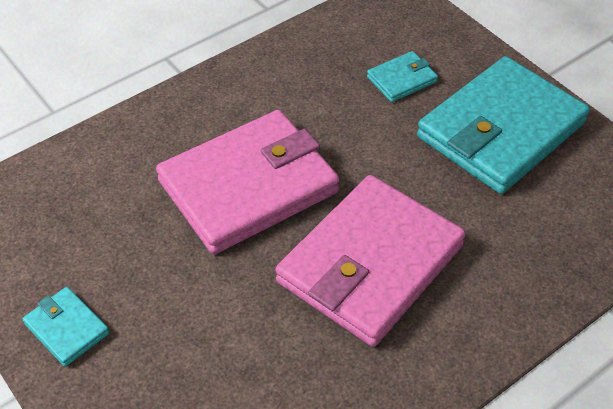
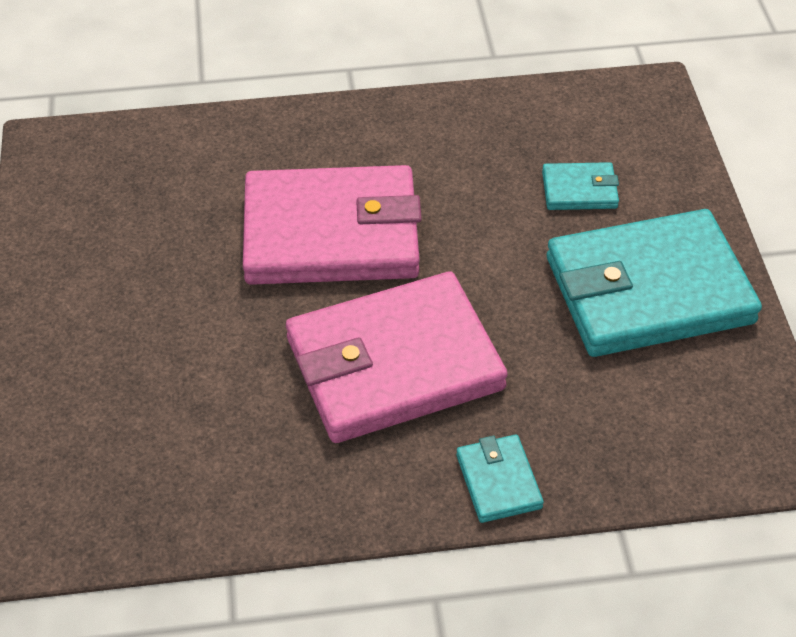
camera: 30 degrees right, 0 degrees up
turquoise wallet [23,287,109,367] -> turquoise wallet moved to [456,434,544,523]

